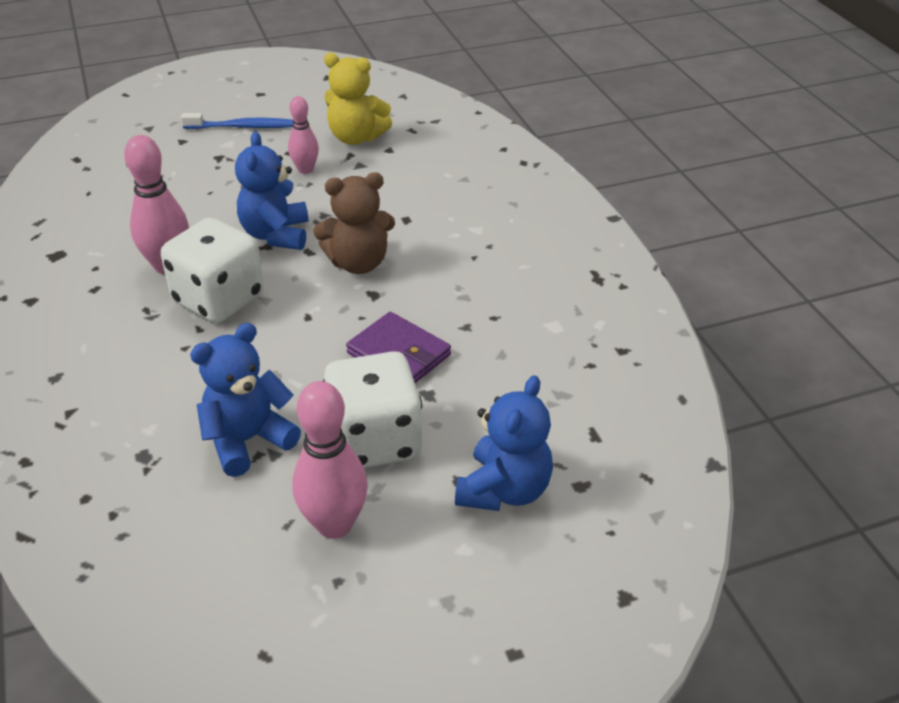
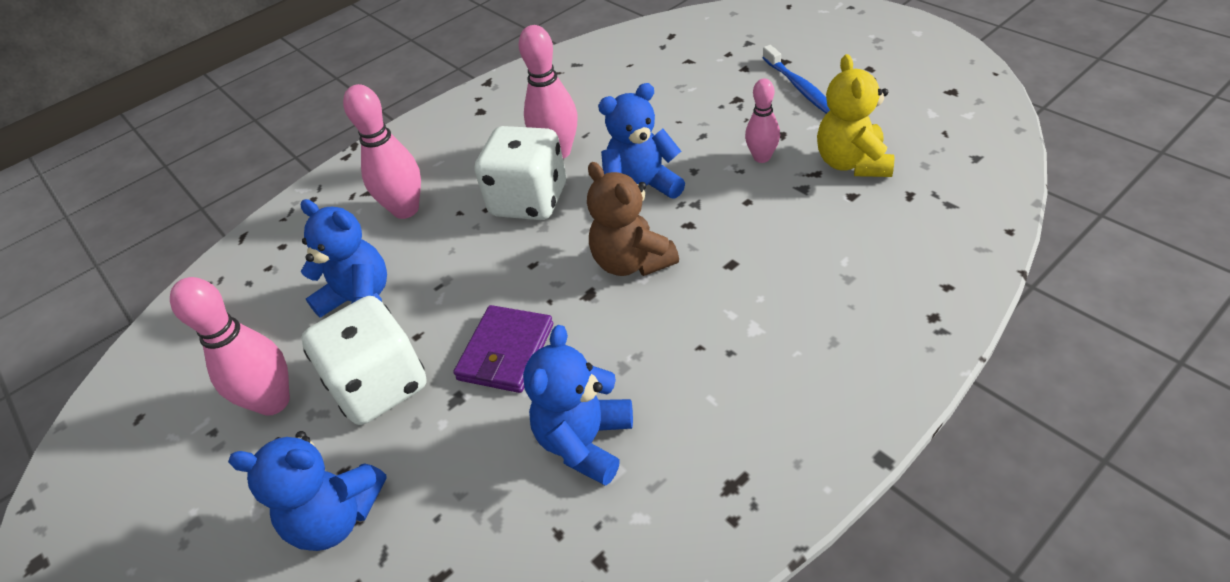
camera: 75 degrees right, 5 degrees up
none -> pink bowling pin [343,84,421,219]
none -> blue teddy bear [523,325,633,486]

